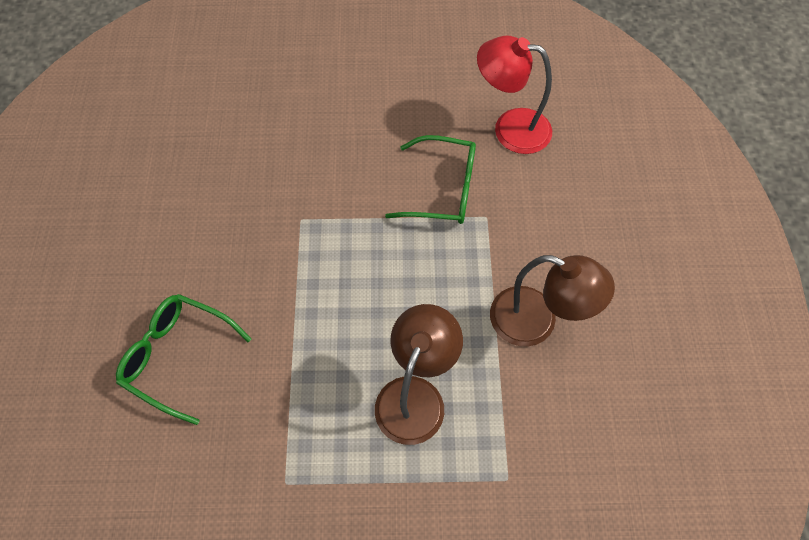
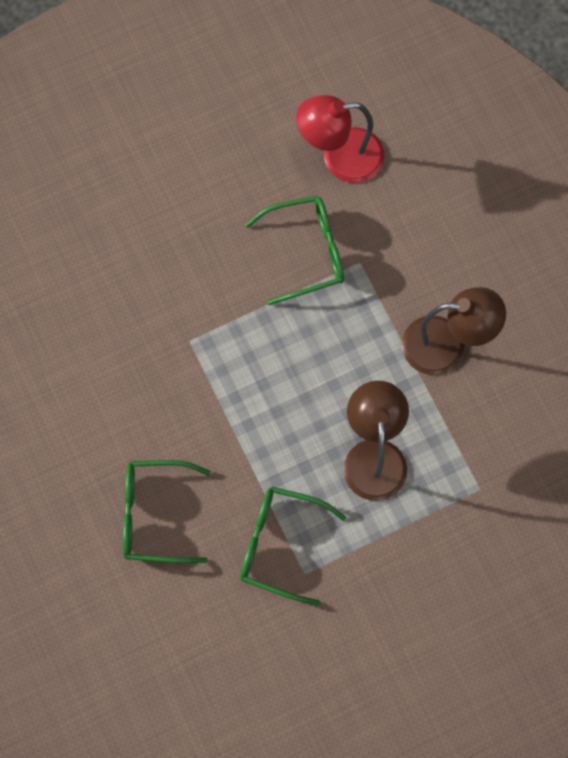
camera: 25 degrees left, 10 degrees up
none -> green glasses [240,487,346,605]

